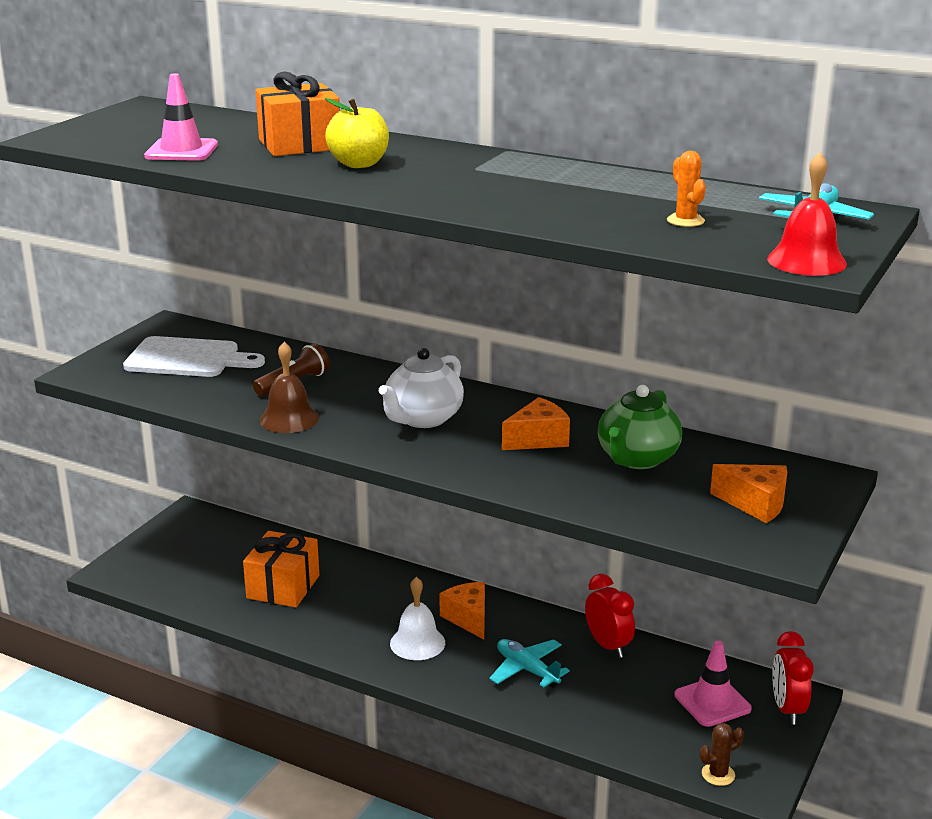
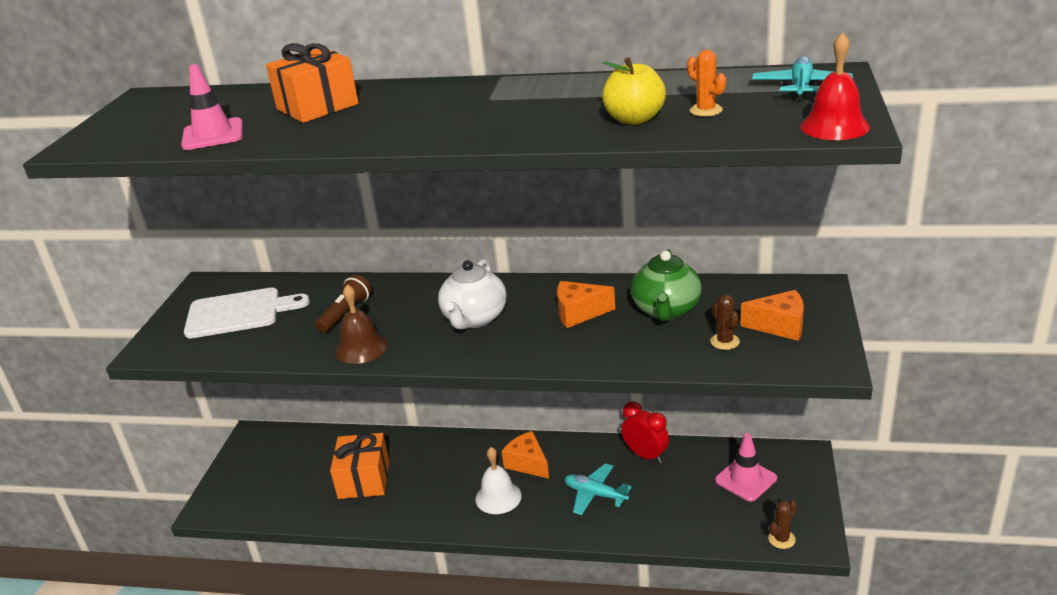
camera: 15 degrees left, 5 degrees up
yellow apple [325,98,389,168] -> yellow apple moved to [602,57,666,125]
orange cheese [502,397,570,450] -> orange cheese turned 135 degrees counterclockwise [557,281,615,328]
red clock [772,631,814,725] -> none
none -> brown cactus [710,294,740,350]

